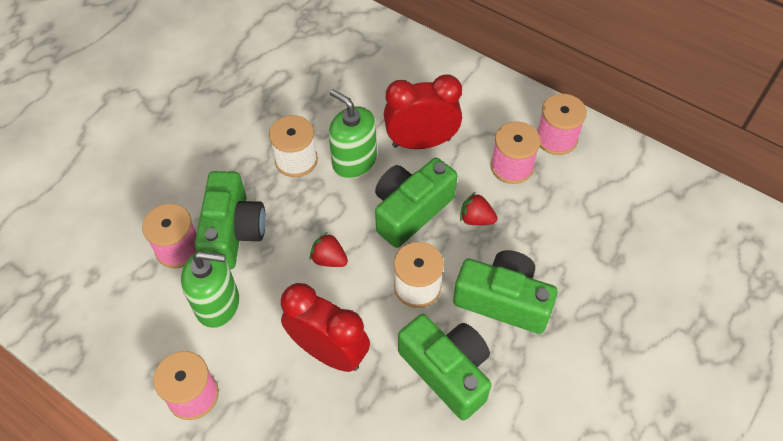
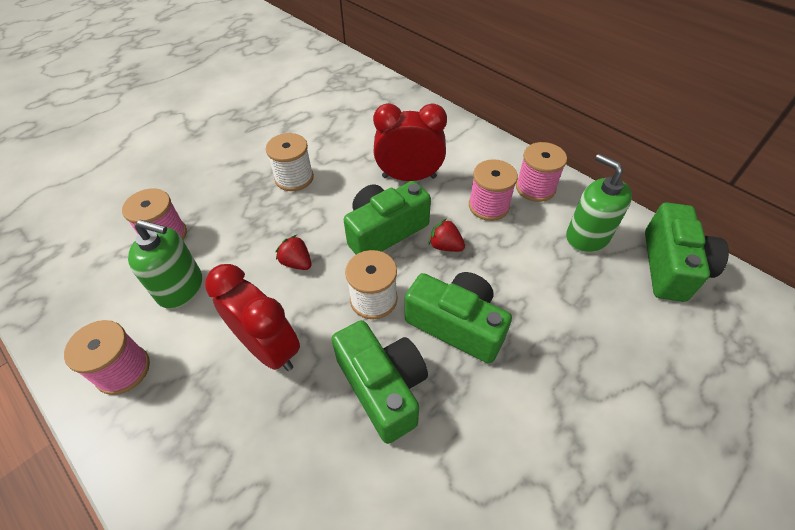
camera: 10 degrees right, 5 degrees down
green camera [195,171,266,269] -> green camera moved to [645,202,729,302]
green soap dispenser [329,89,377,178] -> green soap dispenser moved to [566,154,632,253]

